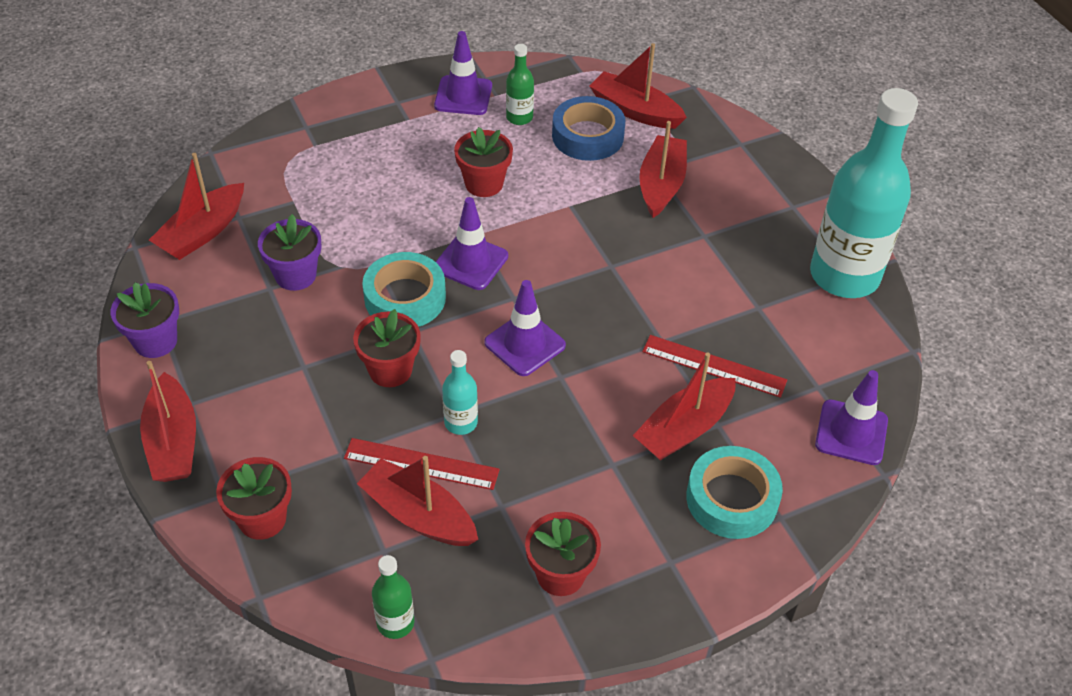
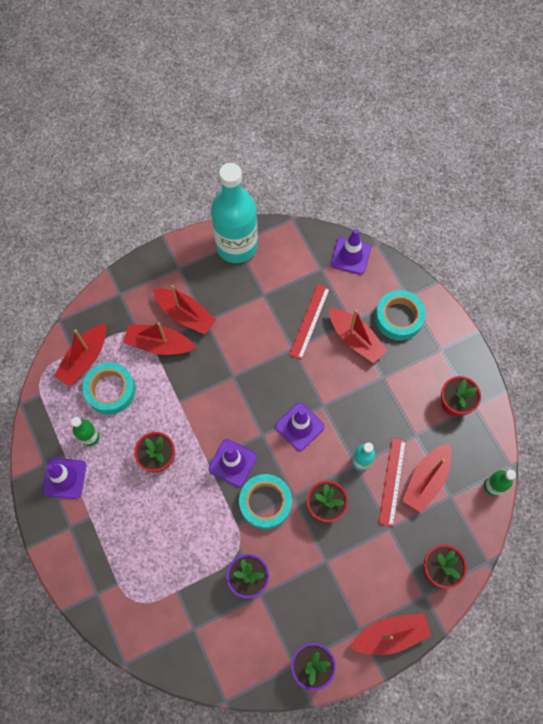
camera: 90 degrees left, 20 degrees up
red boat [149,153,244,260] -> red boat moved to [153,285,216,335]
blue tape [552,96,625,161] -> turquoise tape [83,362,136,415]

